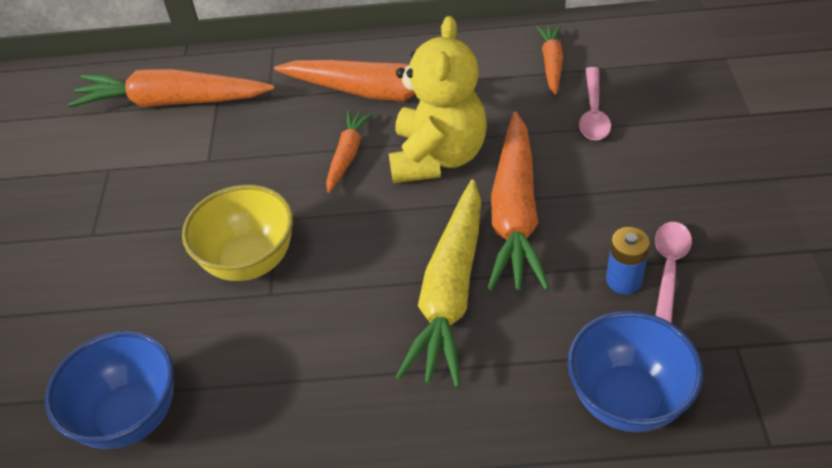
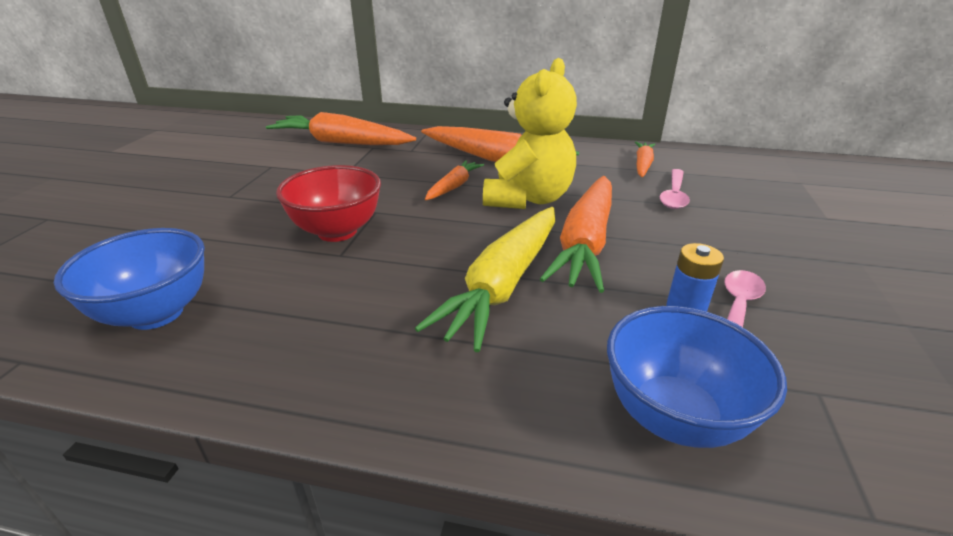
camera: 10 degrees right, 15 degrees down
yellow bowl [182,185,293,281] -> red bowl [276,165,381,242]

